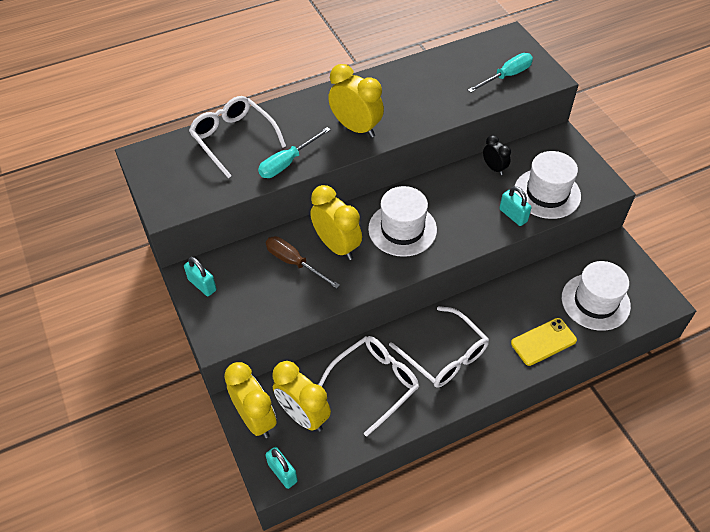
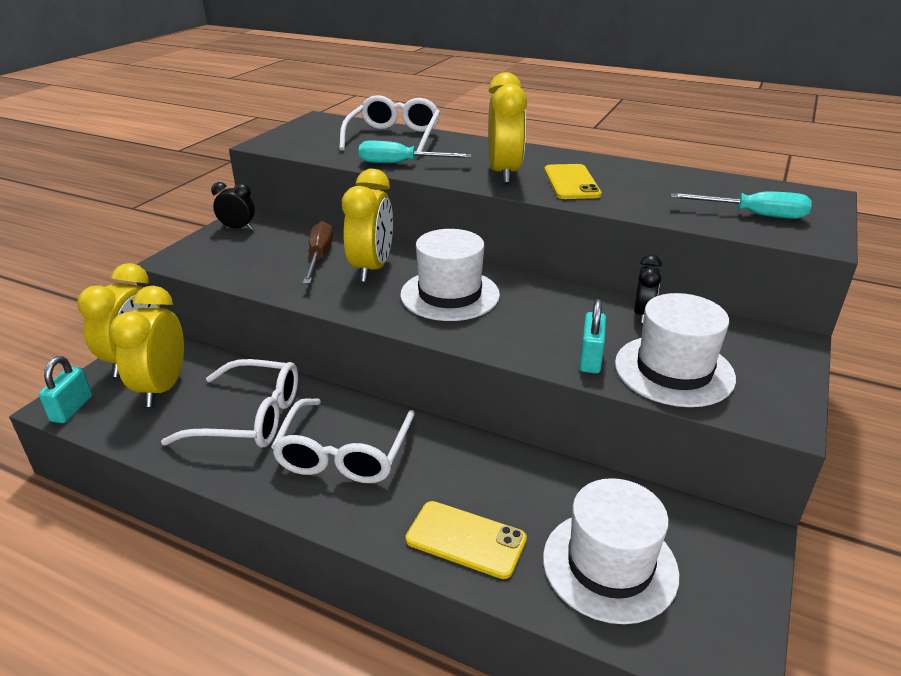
camera: 50 degrees right, 20 degrees down
turquoise padlock [184,257,217,296] -> black clock [211,182,255,230]
none -> yellow phone [544,164,602,199]

